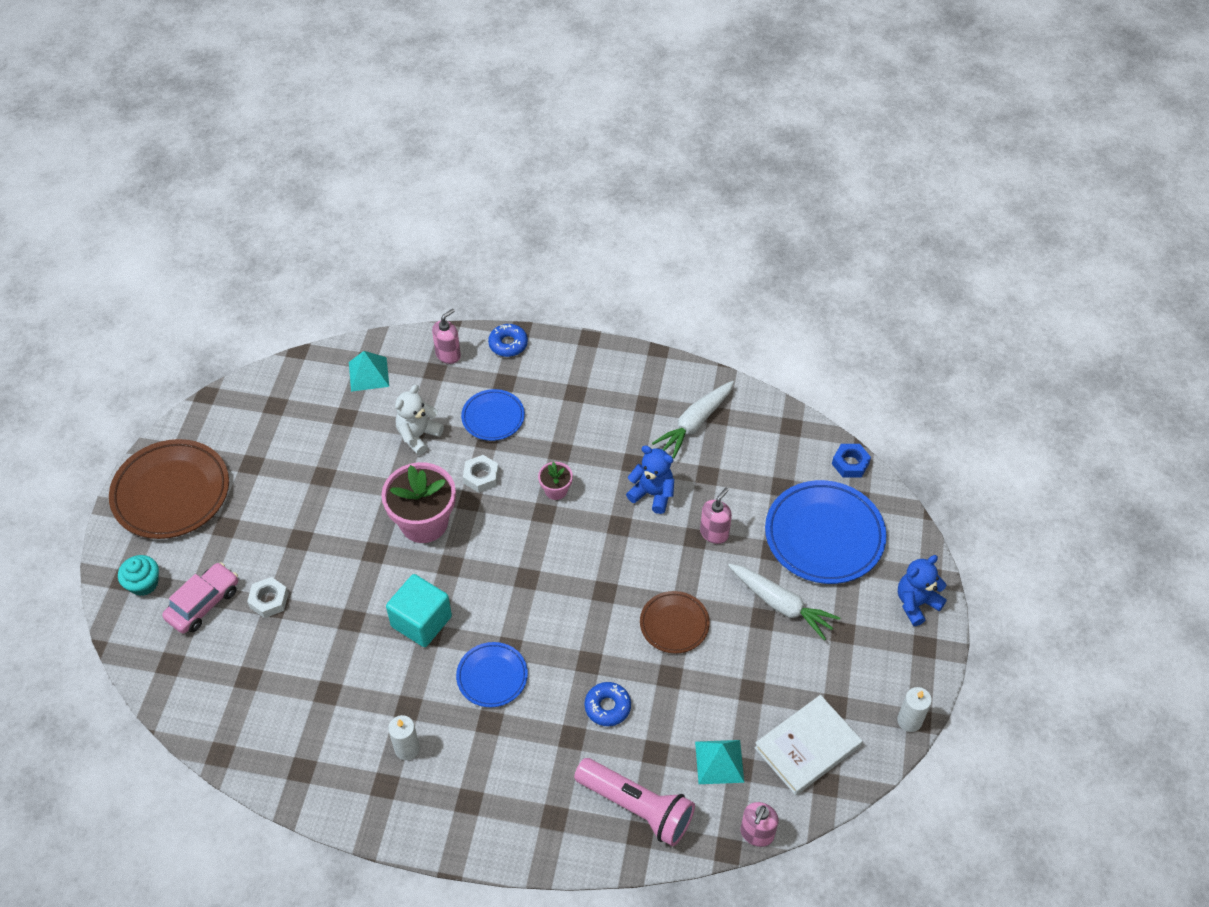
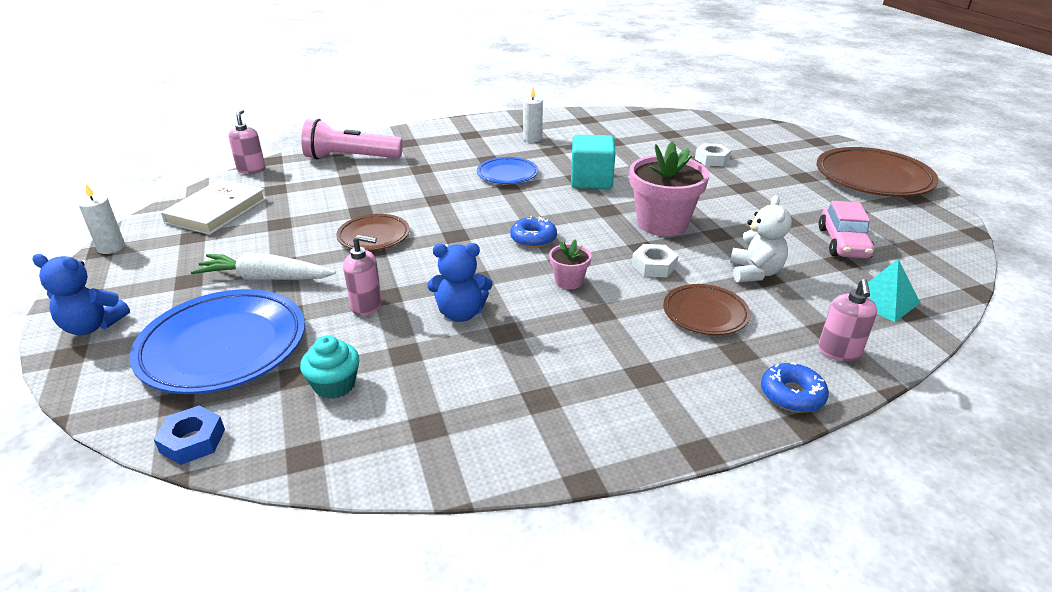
camera: 150 degrees right, 20 degrees down
turquoise cupcake [118,555,159,596] -> turquoise cupcake moved to [300,335,359,399]
pink car [162,562,238,634] -> pink car moved to [819,201,875,258]
blue plate [461,389,525,441] -> brown plate [663,284,750,335]
blue donut [584,682,631,726] -> blue donut moved to [510,216,557,248]
white carrot [652,381,734,458] -> none
turquoise pyramid [695,740,744,784] -> none
pink soap dispenser [700,488,732,544] -> pink soap dispenser turned 90 degrees counterclockwise [343,235,382,316]
blue teddy bear [898,555,947,626] -> blue teddy bear turned 75 degrees clockwise [32,254,130,335]

